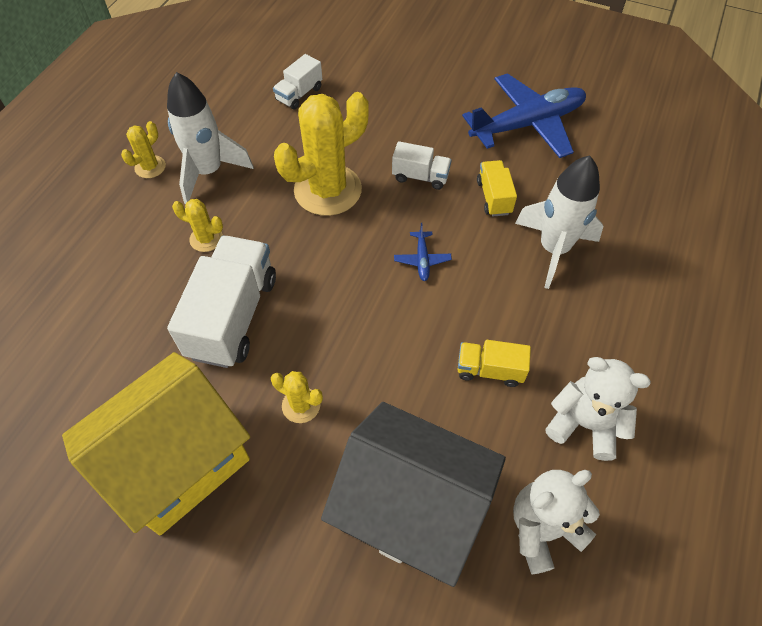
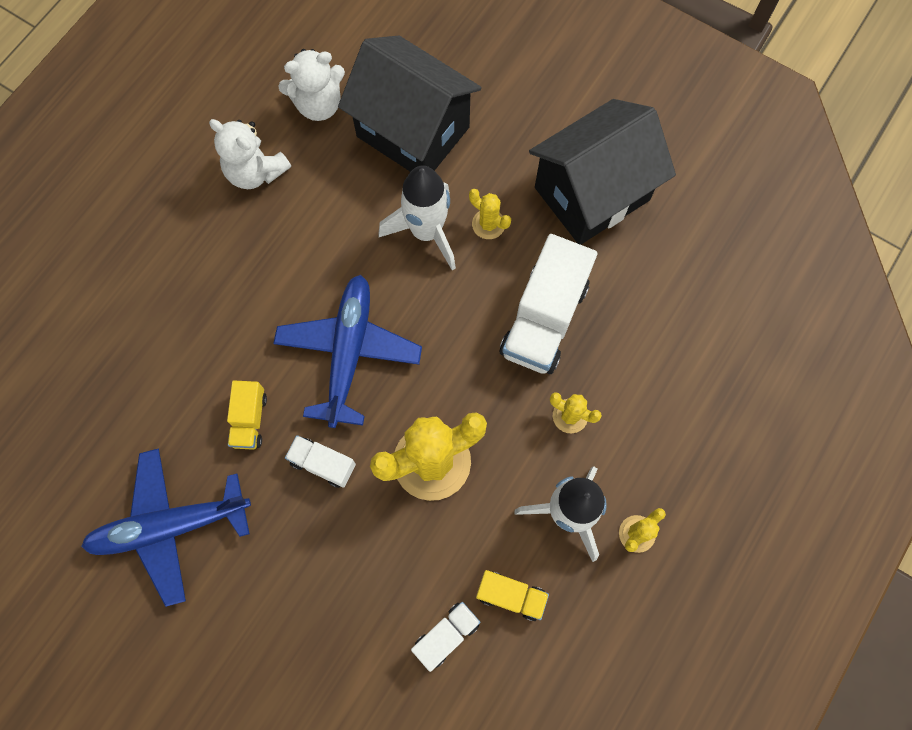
camera: 170 degrees left, 15 degrees up
yellow house [62,352,250,535] -> black house [529,99,676,245]
blue plane [394,223,452,281] -> blue plane [273,275,422,428], size x2.47
yellow truck [457,340,531,387] -> yellow truck moved to [476,570,549,621]
white rocket [515,155,604,289] -> white rocket moved to [378,165,456,270]

